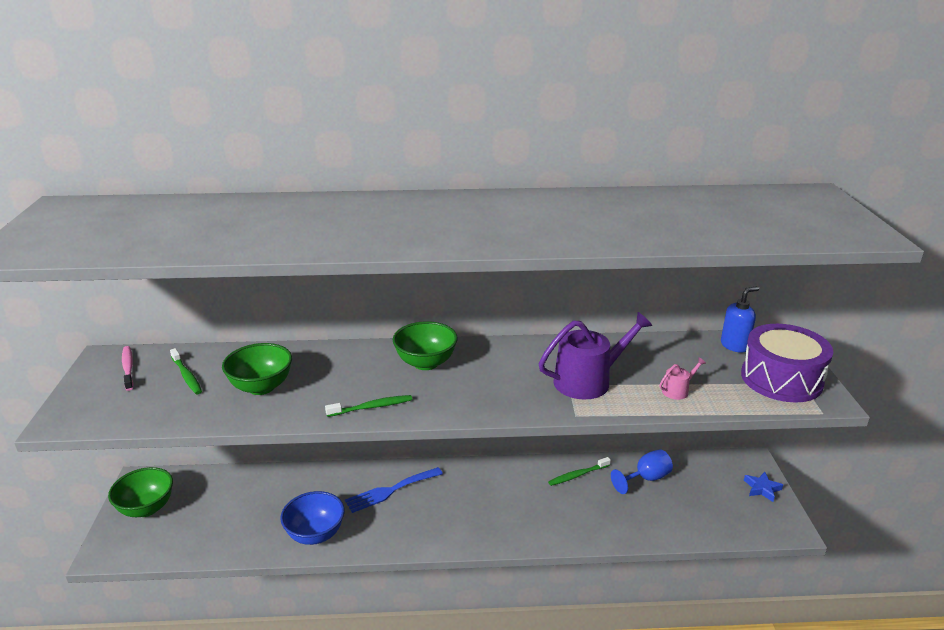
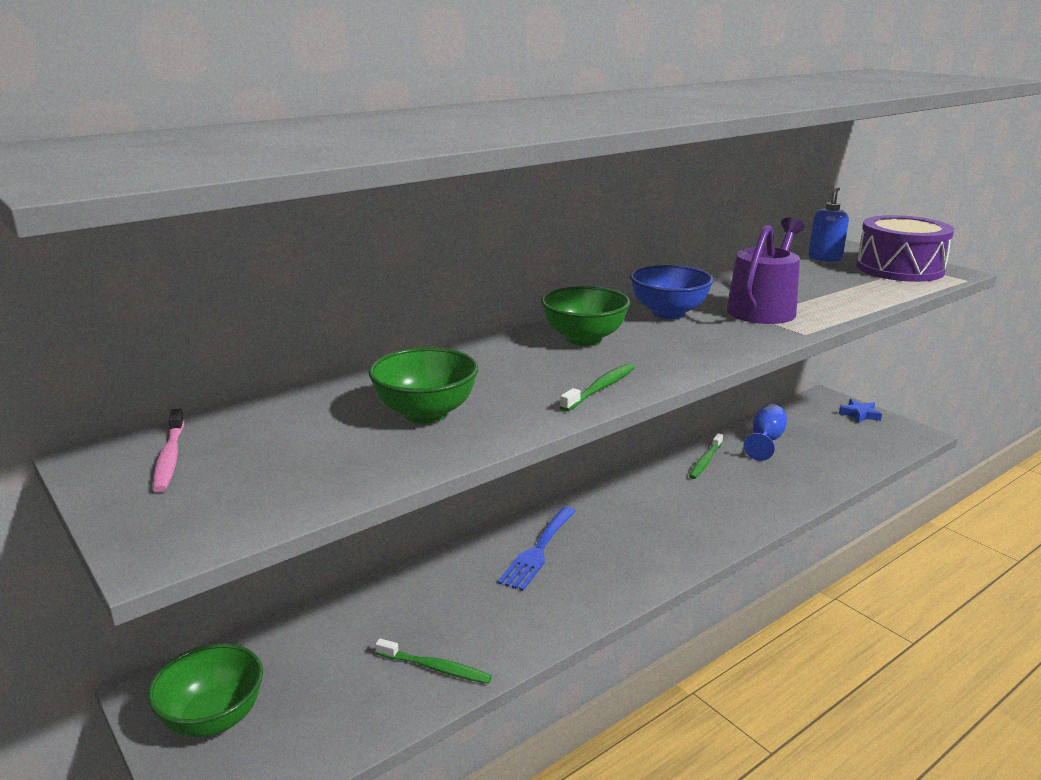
camera: 35 degrees left, 5 degrees down
pink toothbrush [122,346,133,391] -> pink toothbrush turned 135 degrees counterclockwise [153,409,185,492]
green toothbrush [170,348,202,394] -> green toothbrush moved to [375,639,492,684]
blue bowl [280,491,345,545] -> blue bowl moved to [630,265,714,319]
pink watering can [659,357,706,400] -> none

